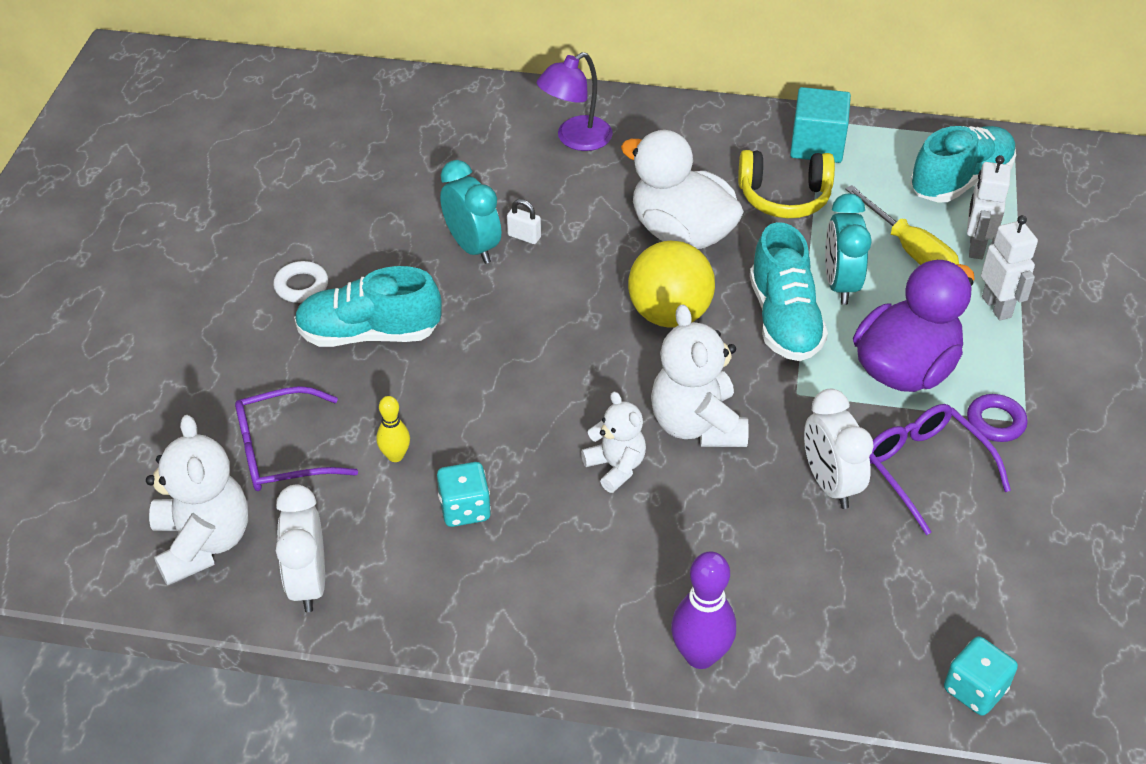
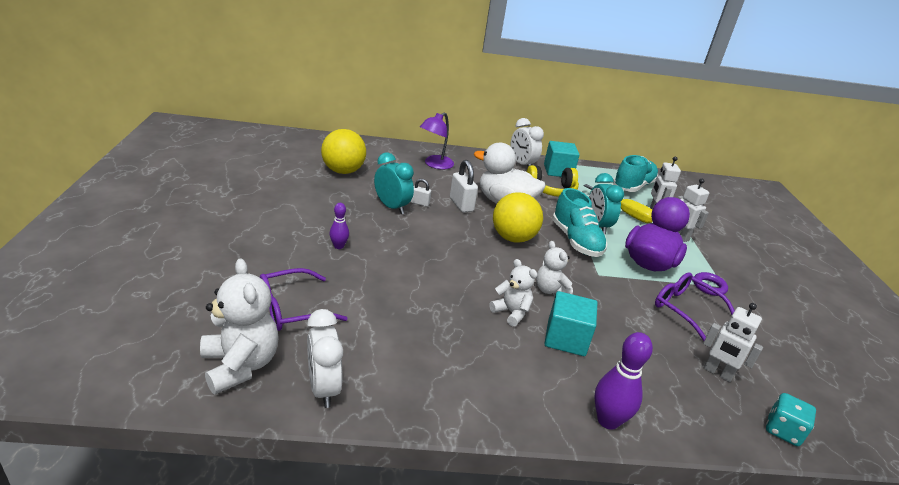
camera: 15 degrees left, 15 degrees down
white ring [273,261,328,303] -> none
turquoise shoe [294,266,442,347] -> purple bowling pin [330,203,349,249]
yellow bowling pin [376,396,410,462] -> none
turquoise dice [437,462,491,527] -> none
white teddy bear [651,304,749,447] -> white teddy bear [536,241,573,296], size x0.61
white clock [804,389,874,509] -> white clock moved to [511,118,544,167]
none -> yellow ball [321,129,366,174]
none -> white padlock [450,160,478,212]
none -> turquoise cube [545,291,597,356]
none -> white robot [703,303,763,382]

